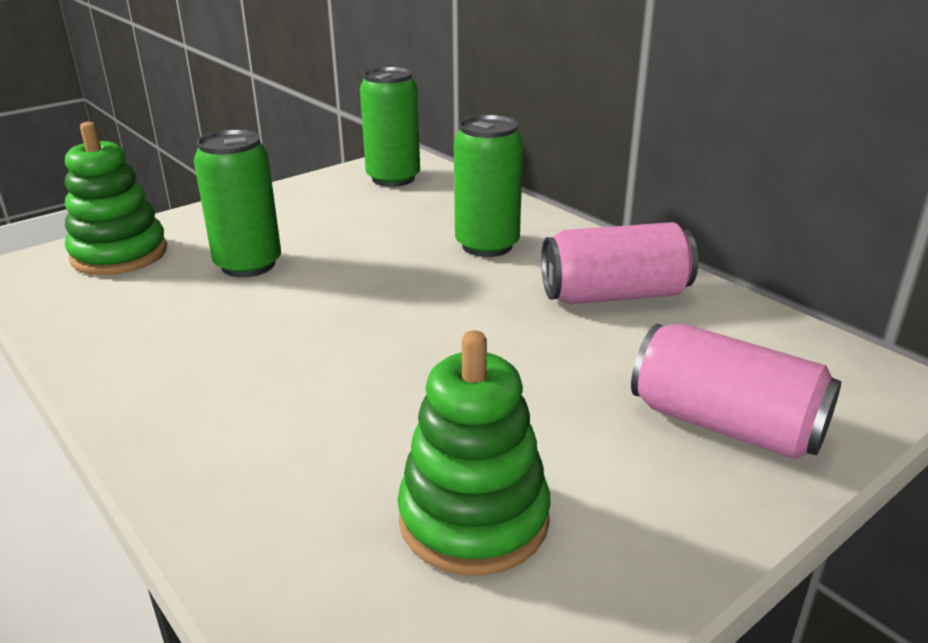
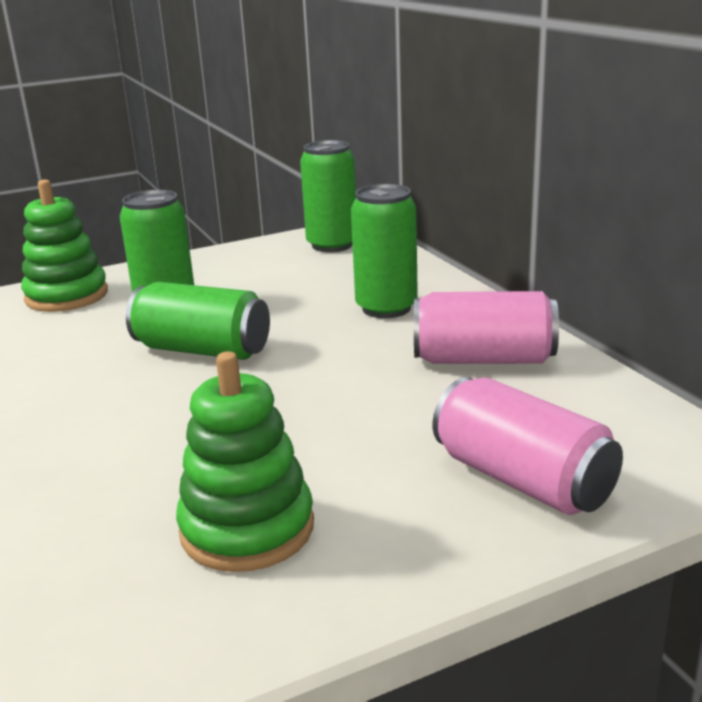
camera: 15 degrees right, 5 degrees down
none -> green can [126,282,270,360]

